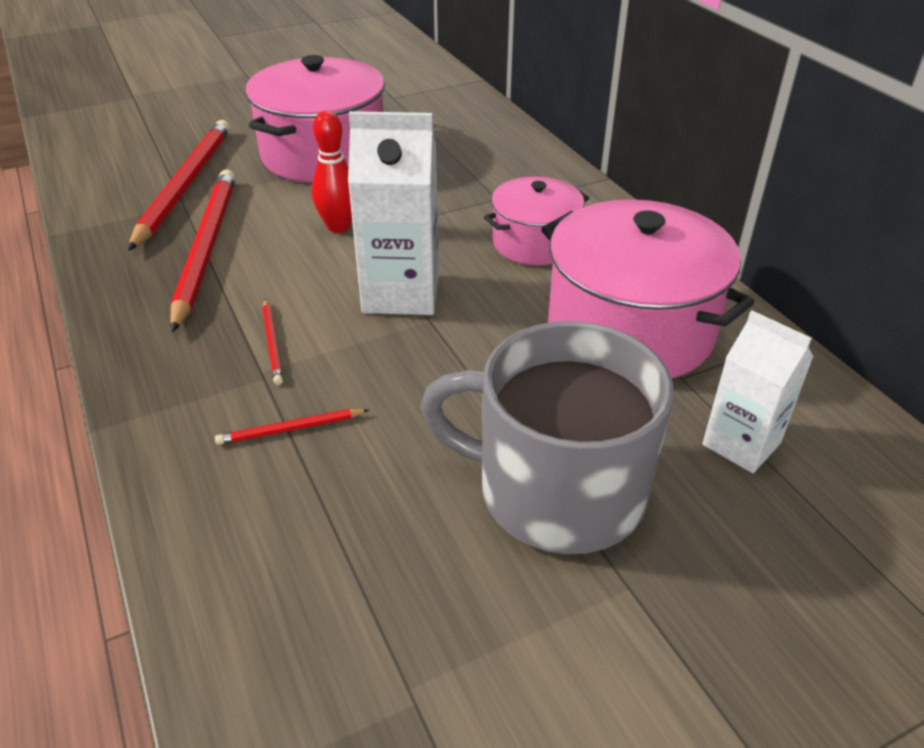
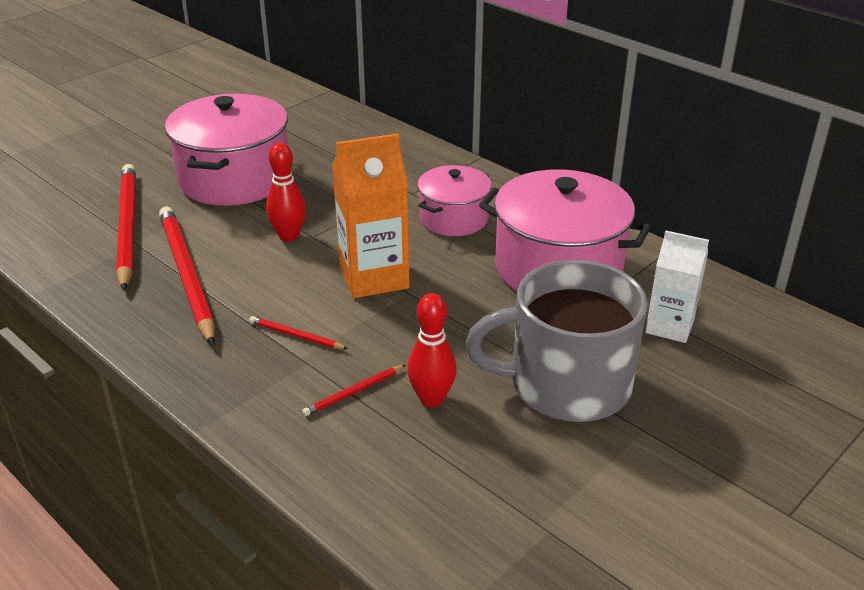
camera: 20 degrees left, 5 degrees down
red pencil [262,299,283,385] -> red pencil turned 150 degrees clockwise [249,316,348,349]
white carton [348,111,439,315] -> orange carton [332,133,410,298]
none -> red bowling pin [407,293,457,407]

